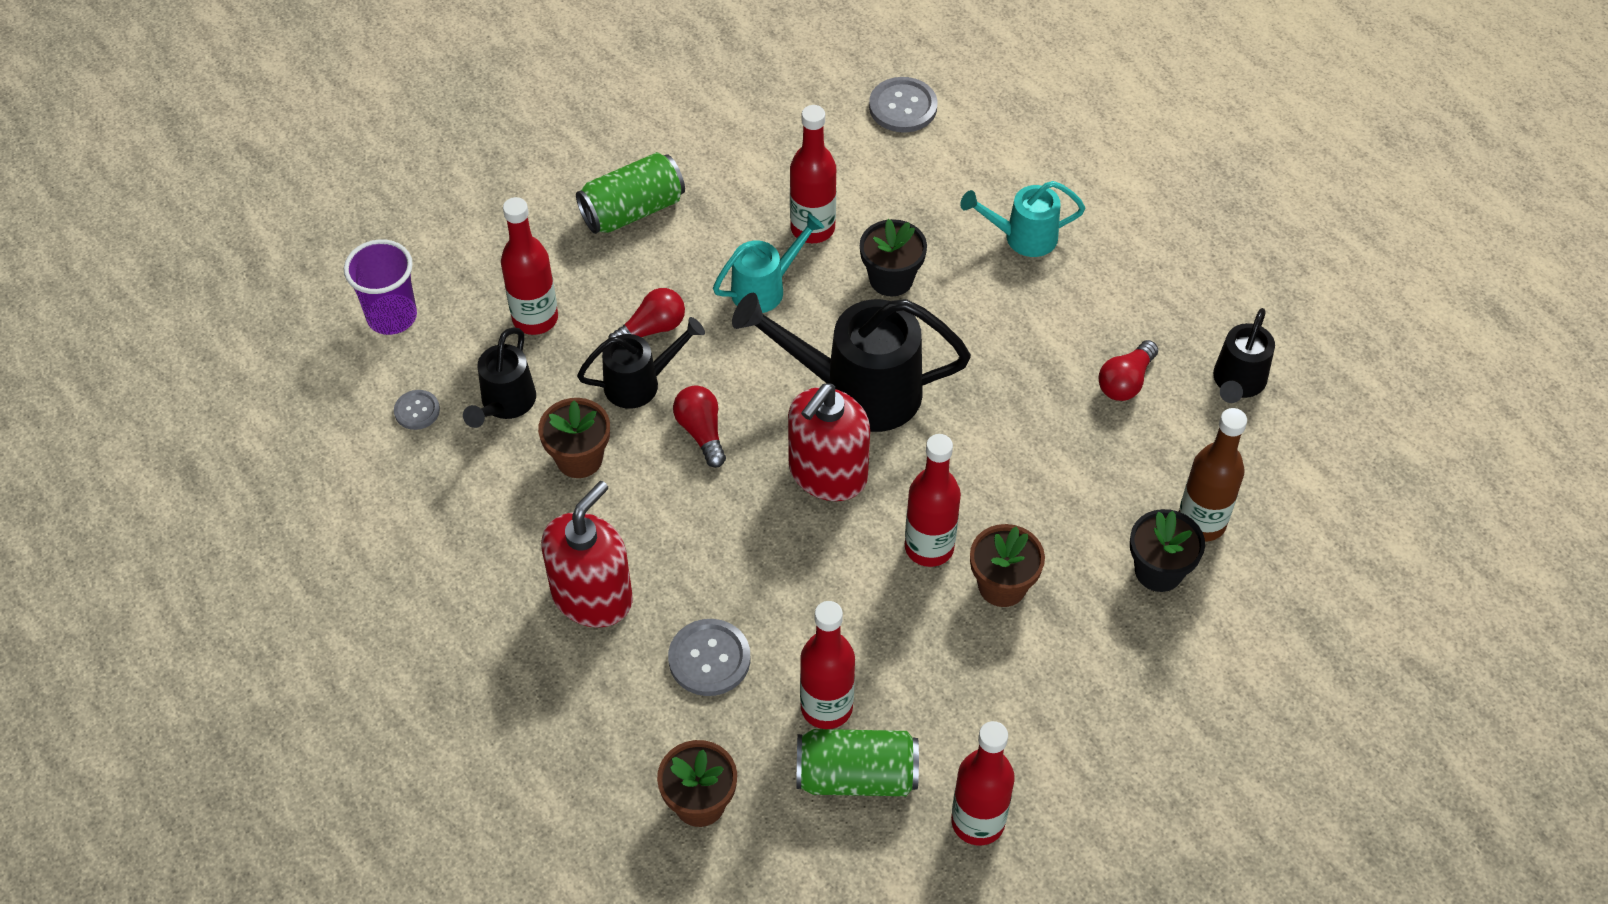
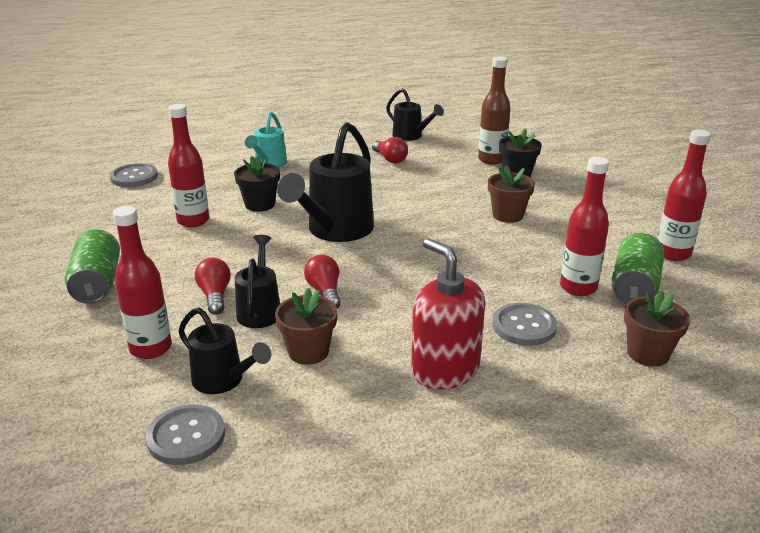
camera: 70 degrees left, 25 degrees down
purple cup [344,239,417,335] -> none
grey button [394,390,440,430] -> grey button [146,404,225,465], size x1.68
red light bulb [673,385,726,468] -> red light bulb turned 75 degrees clockwise [304,254,341,309]
turquoise watering can [713,214,824,313] -> none
red soap dispenser [788,383,870,501] -> none
red bottle [905,434,961,567] -> none

